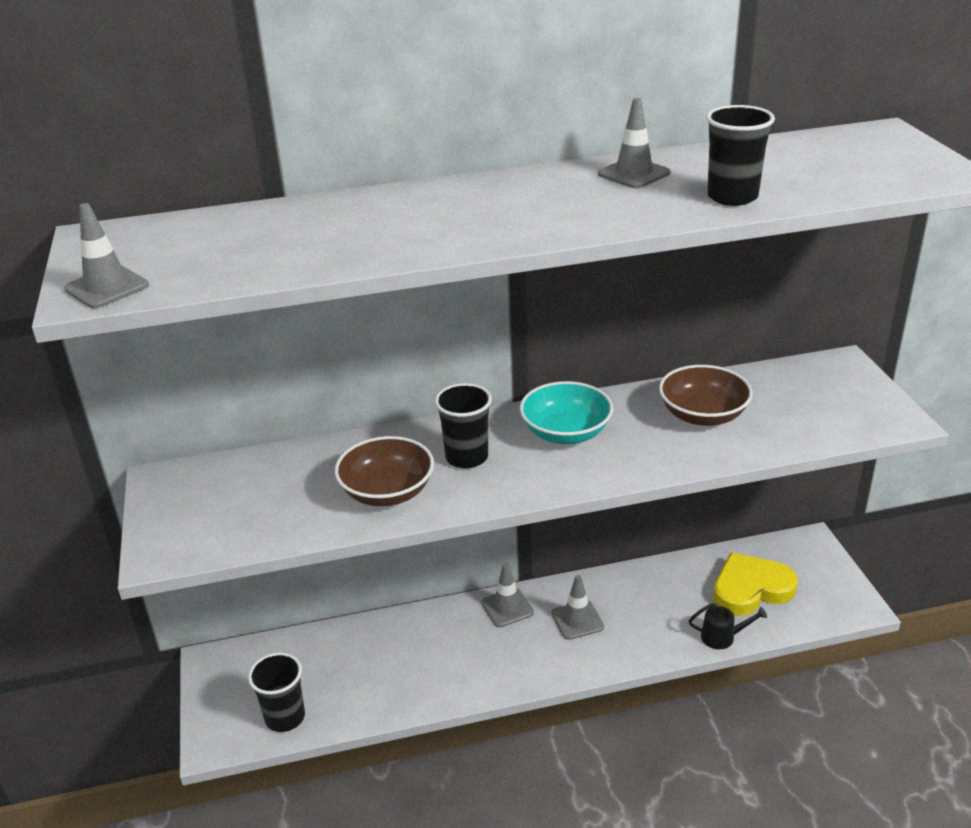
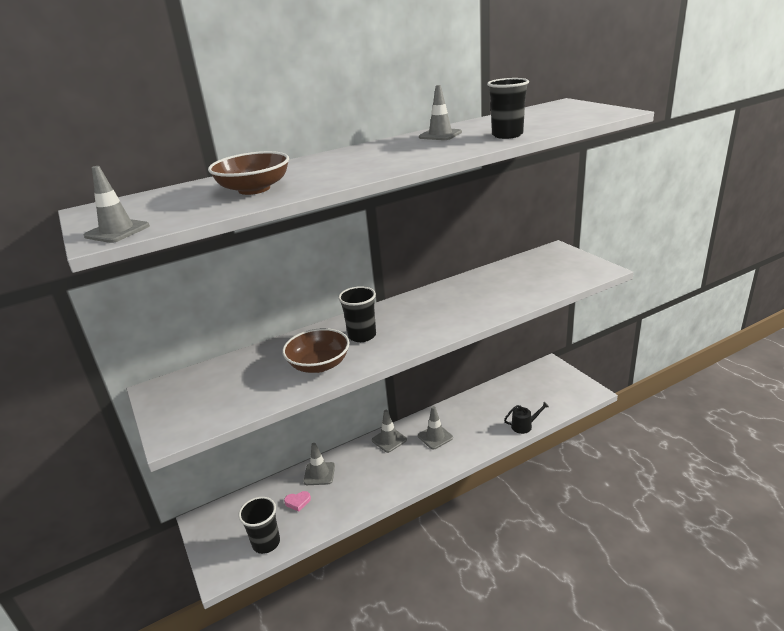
camera: 15 degrees left, 5 degrees down
turquoise bowl [520,381,613,444] -> none
brown bowl [659,365,753,426] -> brown bowl moved to [208,151,289,195]
yellow heart [713,552,798,616] -> none
none -> pink heart [284,491,311,512]
none -> grey traffic cone [303,443,335,485]

